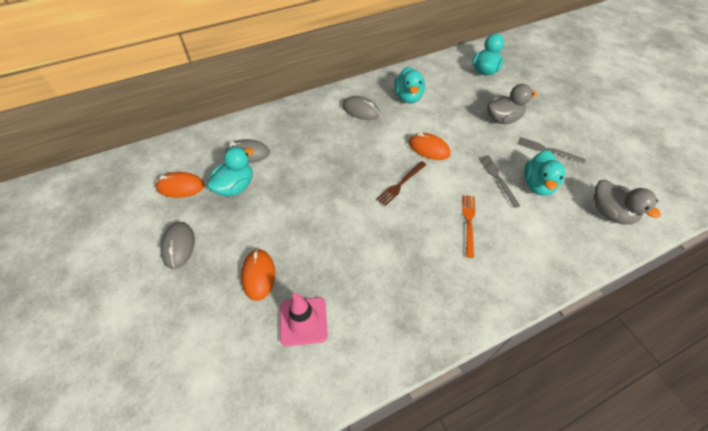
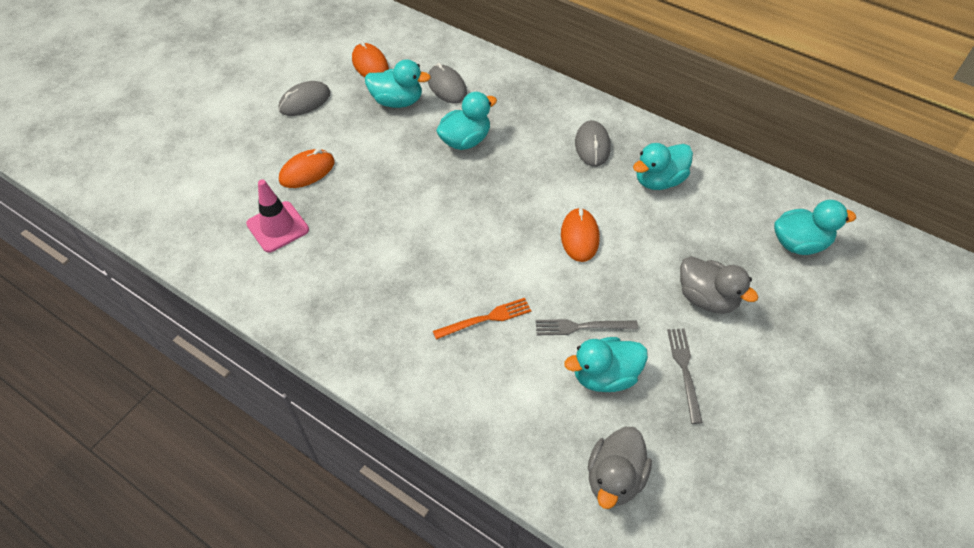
camera: 60 degrees right, 0 degrees up
brown fork [376,161,426,206] -> none
grey fork [479,155,520,208] -> grey fork turned 135 degrees counterclockwise [536,319,638,335]
none -> turquoise duck [436,92,497,150]

